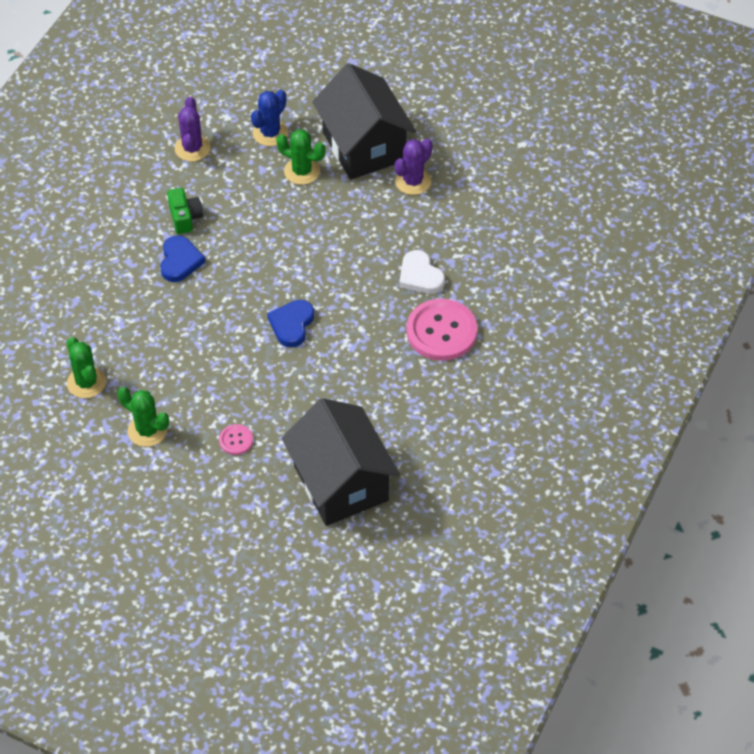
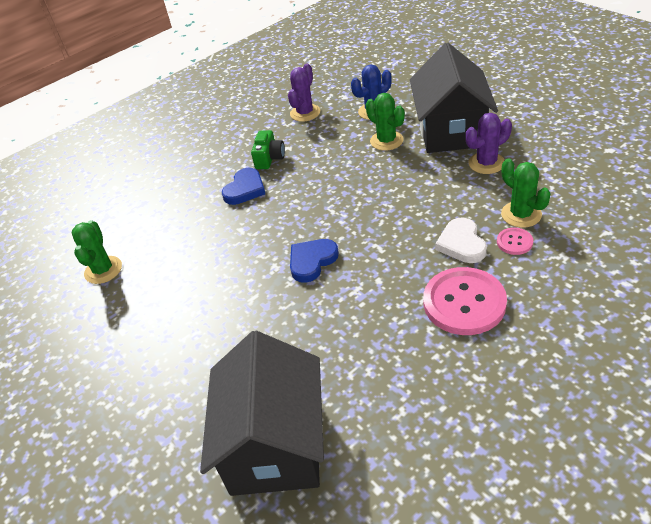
camera: 30 degrees right, 10 degrees down
green cactus [118,387,169,447] -> green cactus moved to [501,158,551,228]
pink button [219,424,253,455] -> pink button moved to [497,228,533,255]

